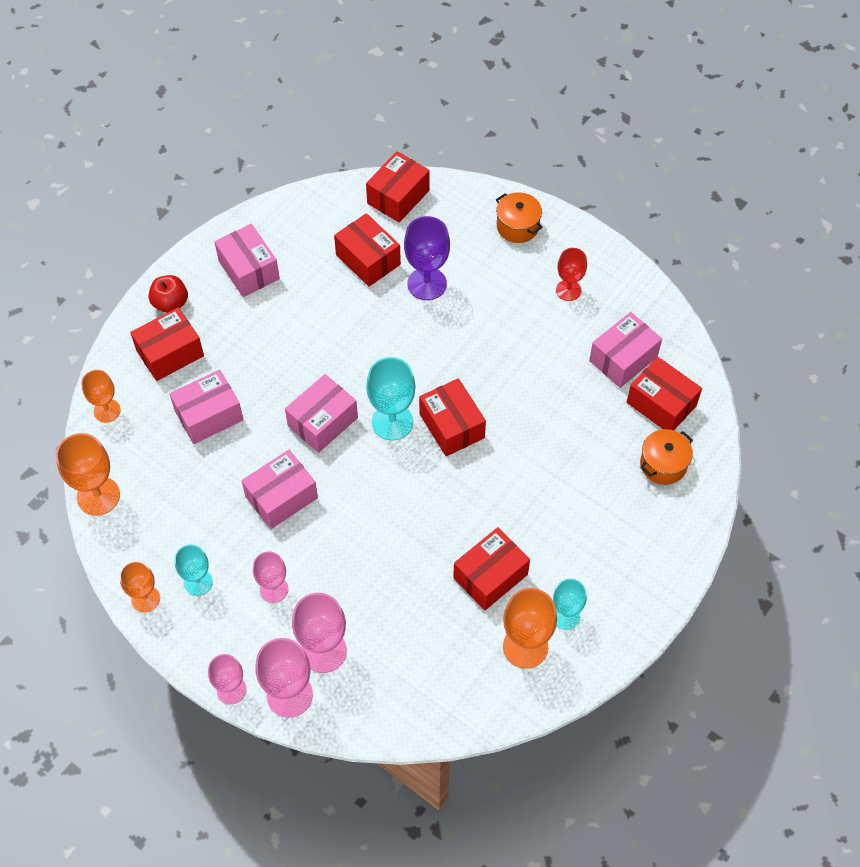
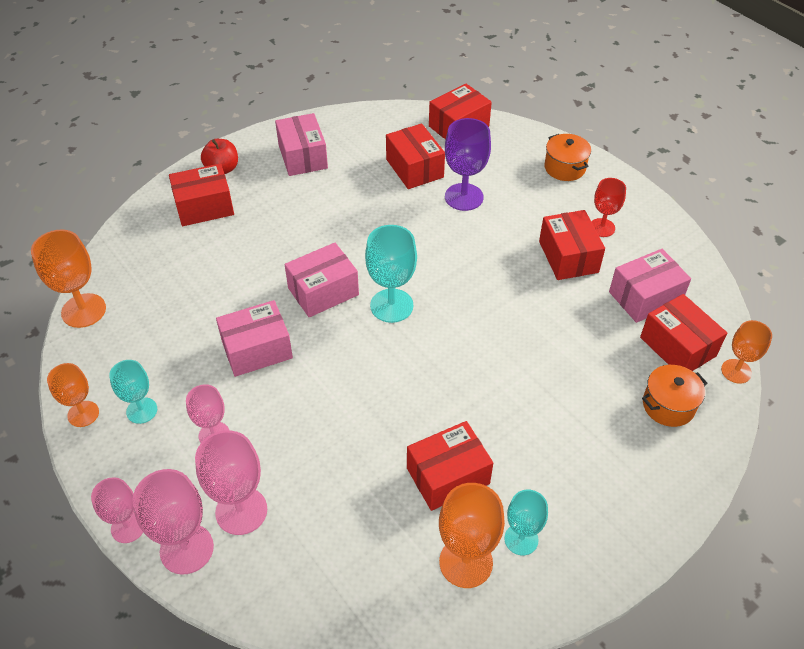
camera: 15 degrees right, 10 degrees down
orange goblet [82,370,121,423] -> orange goblet moved to [721,320,772,384]
pink box [169,370,243,444] -> none
red box [419,378,486,456] -> red box moved to [539,210,605,280]

